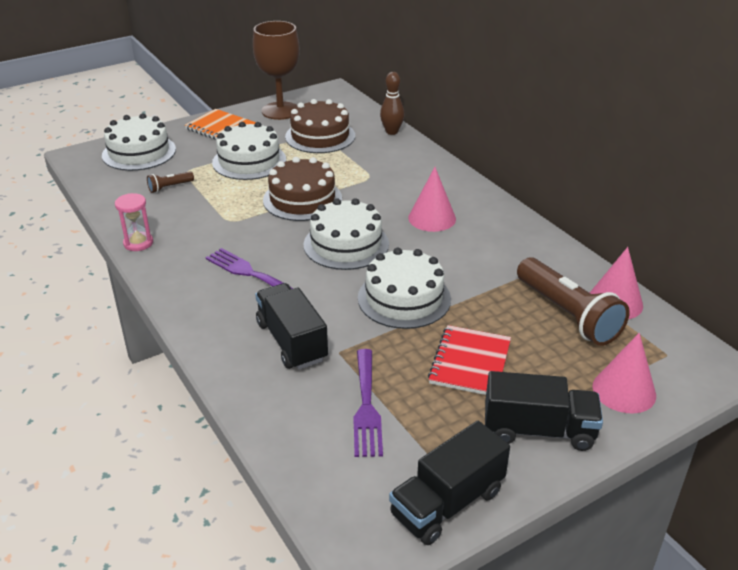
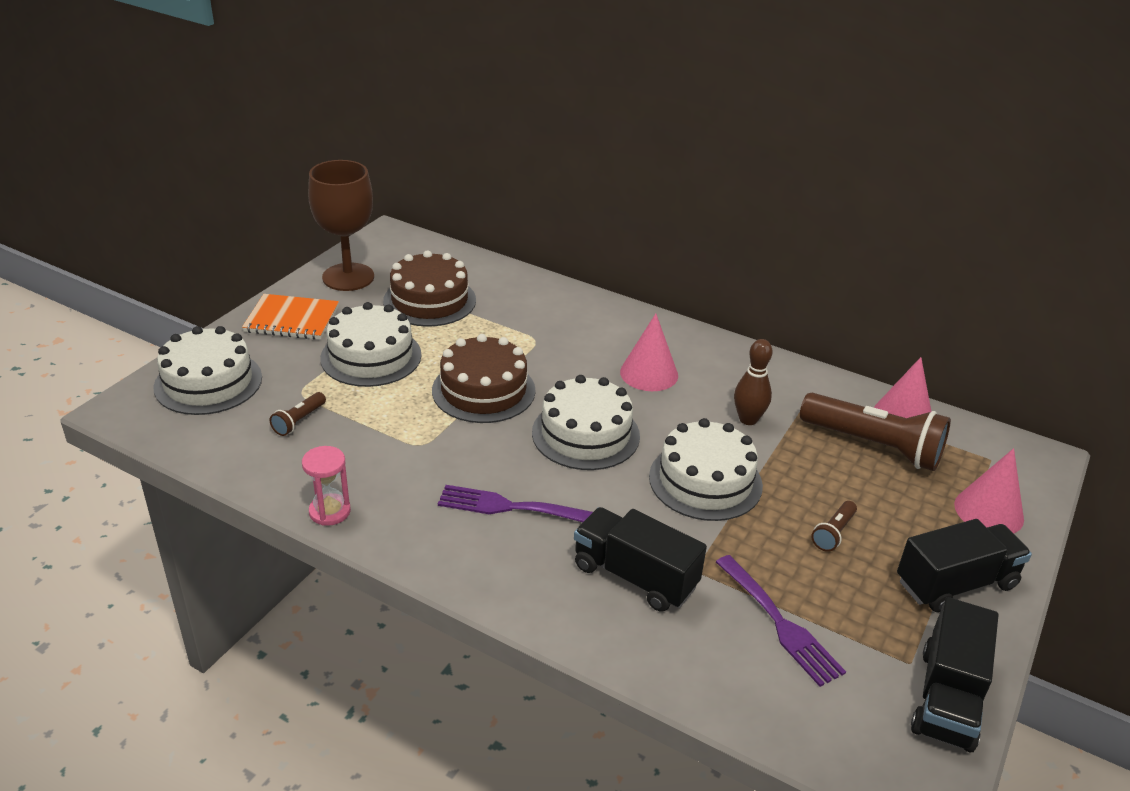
camera: 30 degrees left, 0 degrees up
brown bowling pin [380,72,405,135] -> brown bowling pin moved to [734,339,773,425]
red notebook [428,325,511,395] -> brown flashlight [811,501,857,552]

